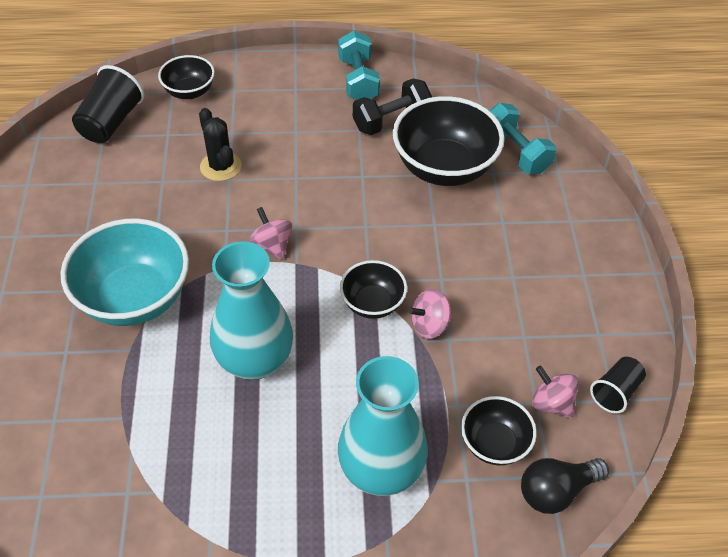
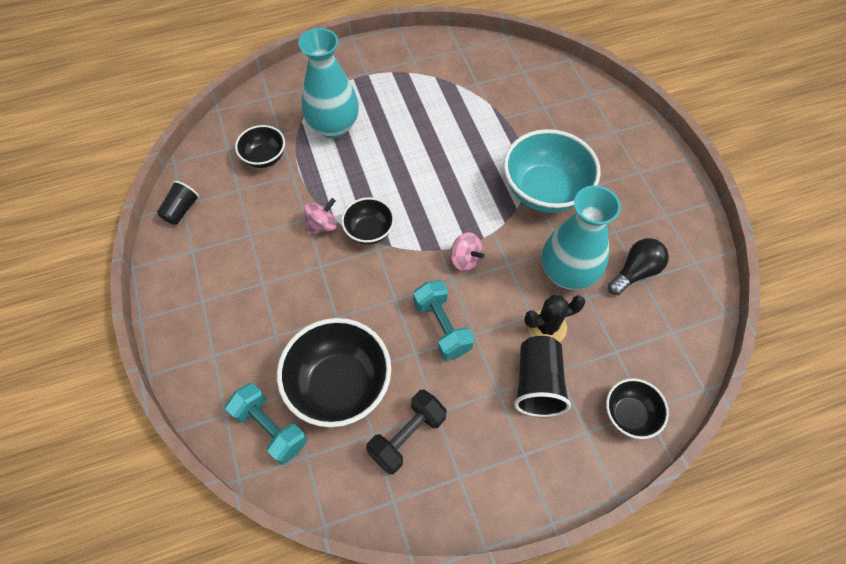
camera: 165 degrees right, 10 degrees up
black cup [72,65,144,143] -> black cup moved to [514,336,571,417]
black cactus [199,108,241,181] -> black cactus turned 60 degrees counterclockwise [524,295,585,342]
turquoise vase [210,241,293,380] -> turquoise vase moved to [542,186,621,290]
turquoise dumbbell [338,31,380,100] -> turquoise dumbbell moved to [413,280,474,360]
black light bulb [521,458,609,514] -> black light bulb moved to [608,238,669,295]
pink spinning top [532,366,579,418] -> none

